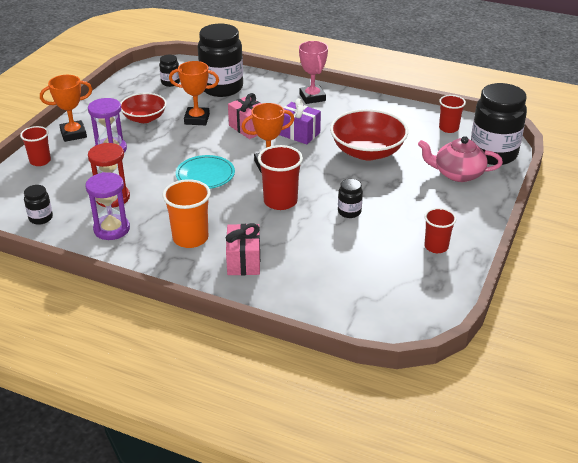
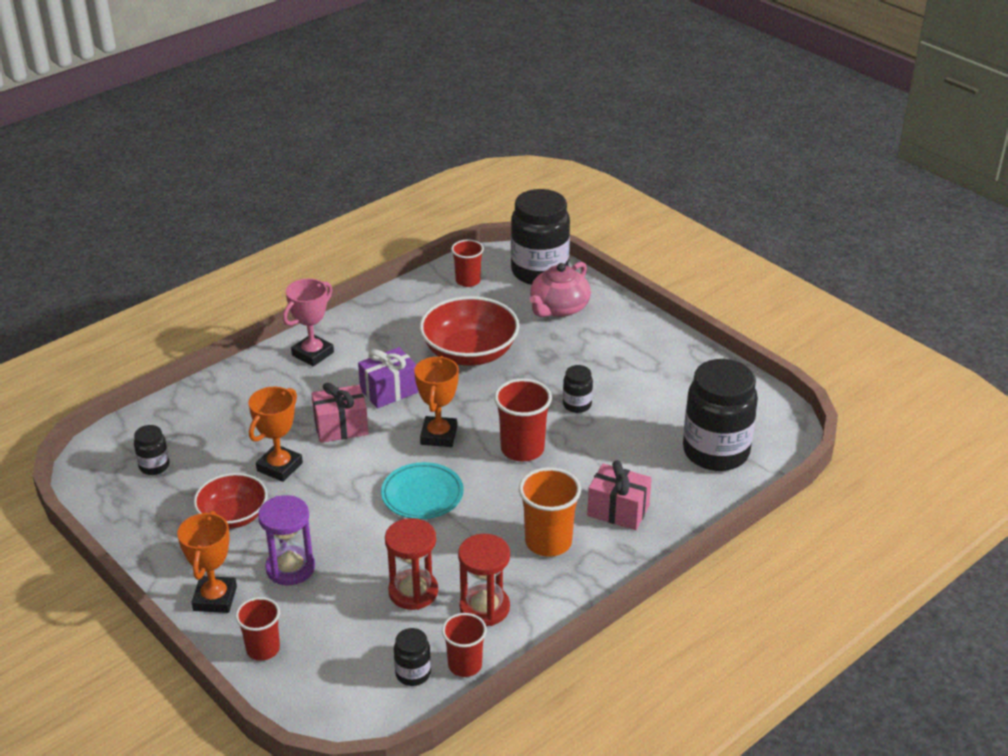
camera: 65 degrees left, 0 degrees up
purple hourglass [85,172,130,240] -> red hourglass [458,534,510,626]
black jar [198,24,243,97] -> black jar moved to [683,359,758,471]
pink trophy [299,41,328,104] -> pink trophy turned 60 degrees counterclockwise [283,278,334,366]
red cup [424,208,456,253] -> red cup moved to [442,613,487,677]

